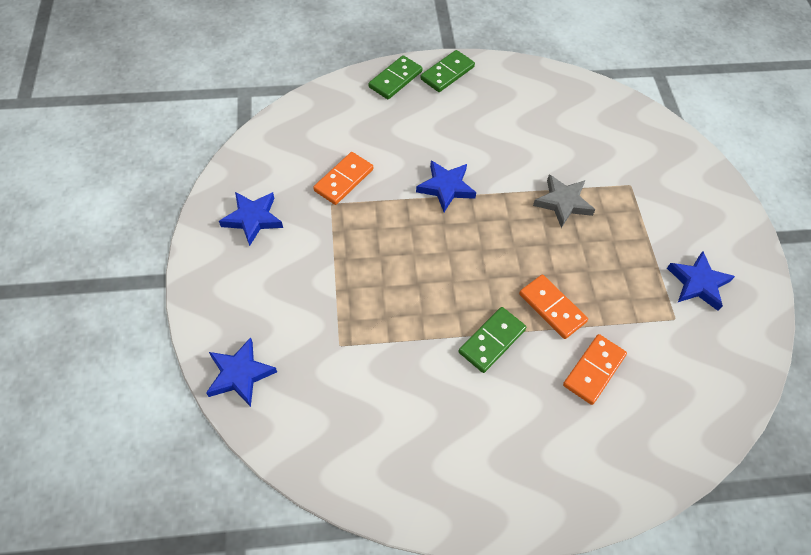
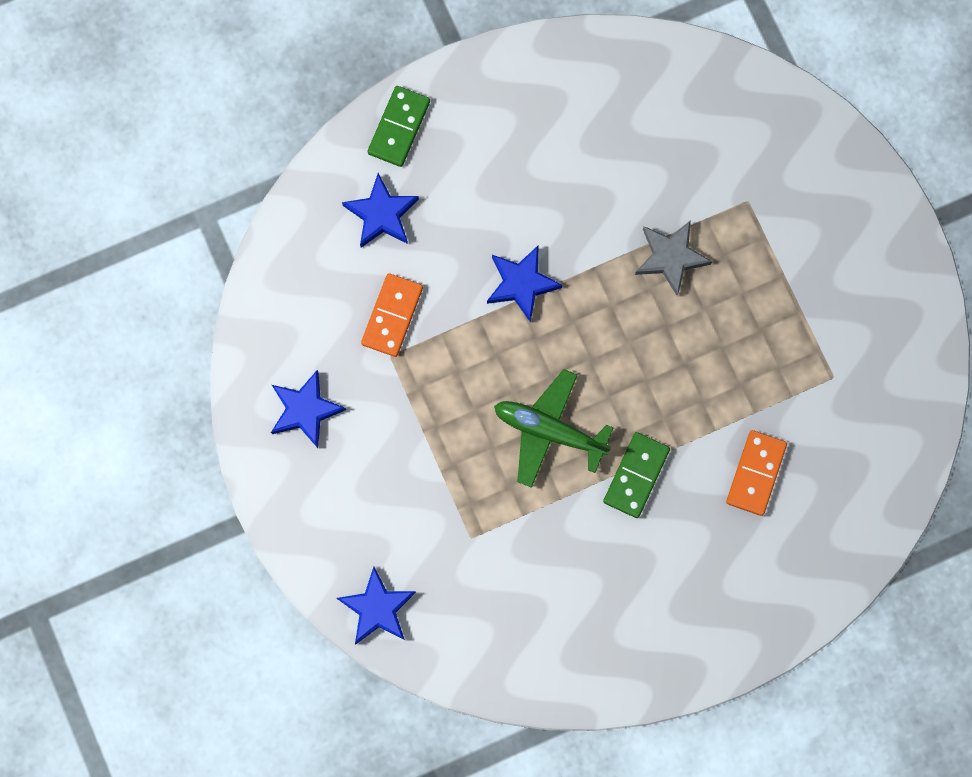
camera: 15 degrees left, 20 degrees up
green domino [421,50,475,92] -> none
orange domino [519,275,588,339] -> none
blue star [667,251,735,311] -> blue star moved to [342,173,419,248]
none -> green plane [494,369,614,488]

